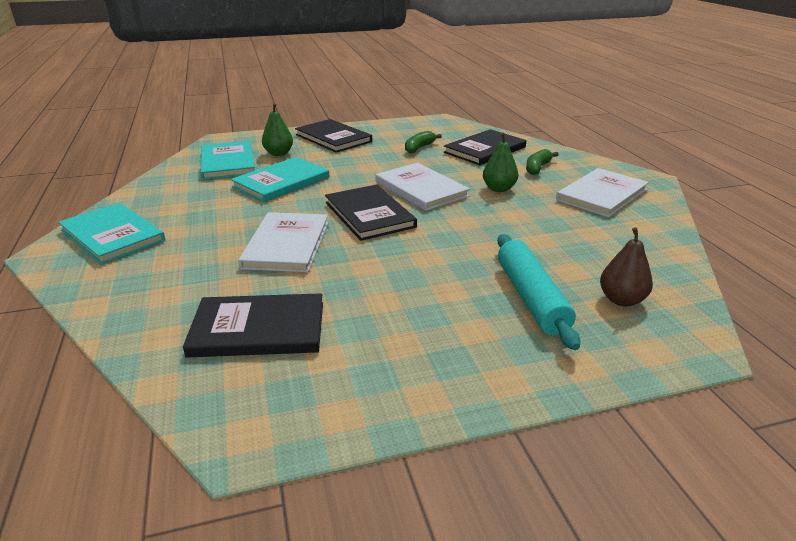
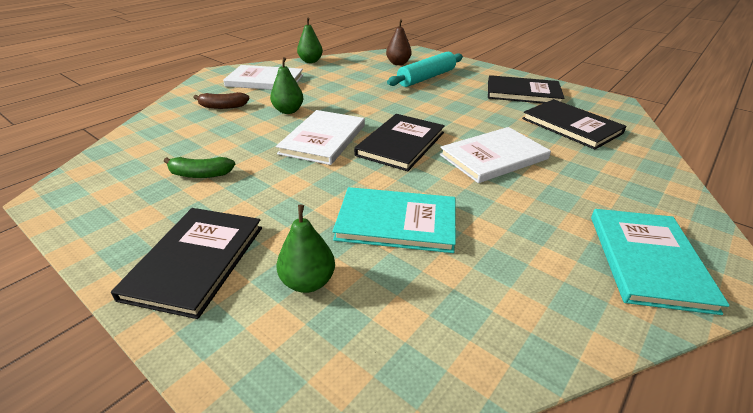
camera: 125 degrees left, 5 degrees up
turquoise book [201,141,255,180] -> none
black book [444,129,526,165] -> black book moved to [488,75,565,103]
green banana [526,149,559,175] -> brown banana [193,92,249,109]
none -> green pear [297,17,323,63]

